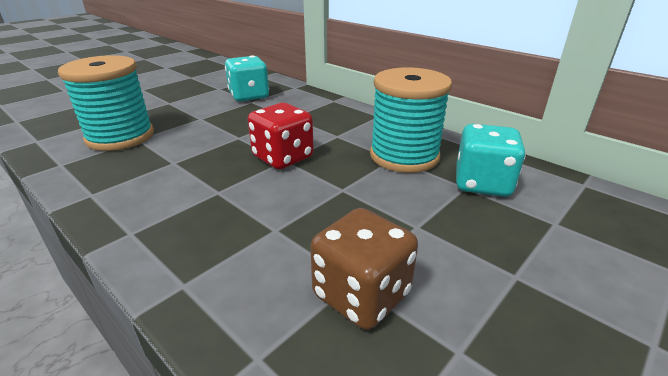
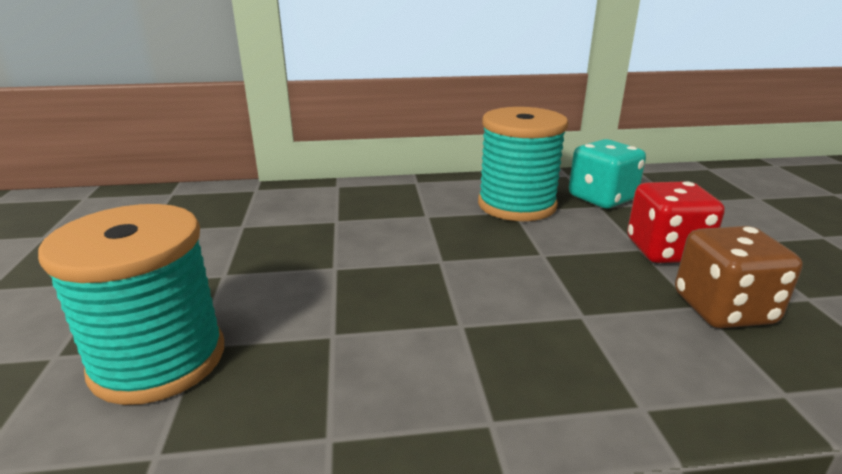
camera: 50 degrees left, 5 degrees down
turquoise dice [225,55,269,101] -> none
red dice [248,103,314,169] -> red dice moved to [627,181,725,263]

